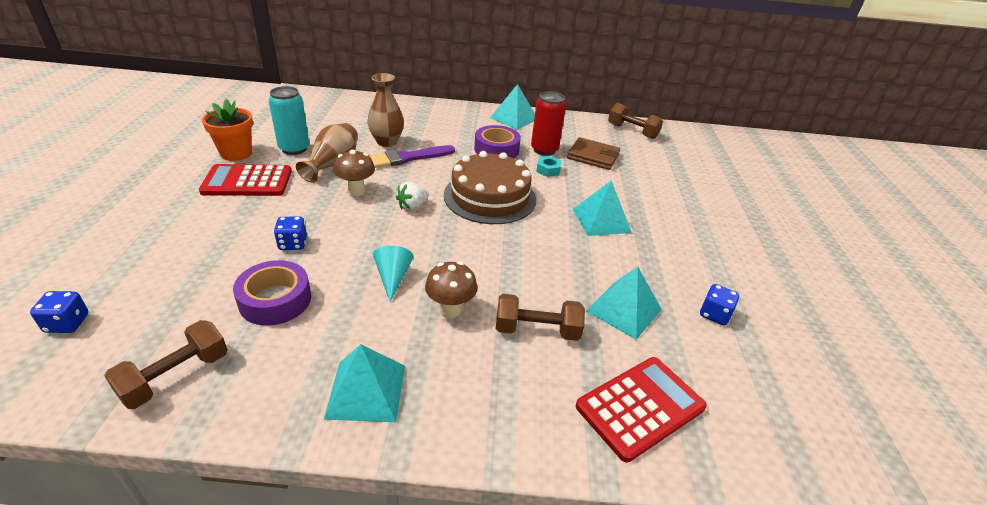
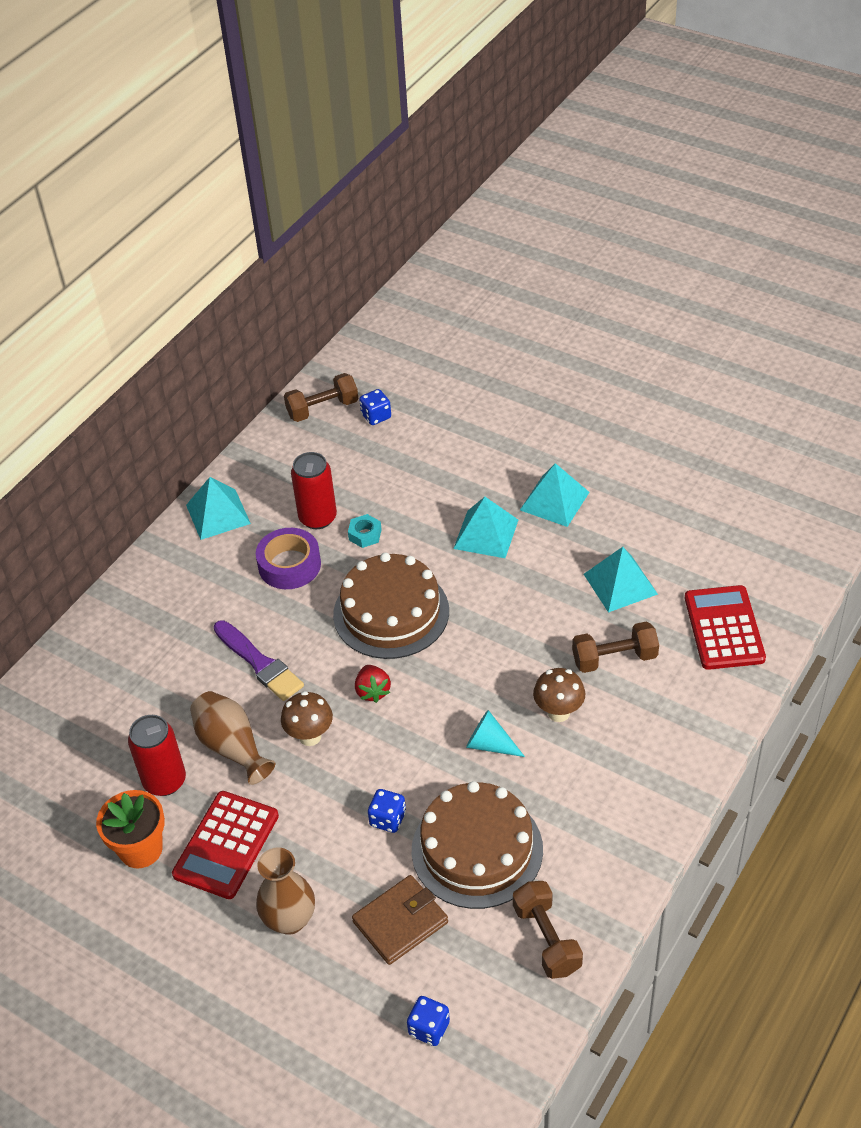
camera: 55 degrees left, 10 degrees up
purple tape [233,260,311,325] -> brown cake [412,781,543,909]
turquoise can [269,86,309,155] -> red can [128,715,186,796]
turquoise pyramid [324,344,405,422] -> turquoise pyramid moved to [520,463,589,527]
brown vase [368,73,404,147] -> brown vase moved to [256,847,315,935]
purple brush [369,145,455,168] -> purple brush turned 45 degrees counterclockwise [214,620,304,701]
white strawberry [396,182,429,211] -> red strawberry [355,665,391,703]
brown dumbbell [496,294,585,341] -> brown dumbbell turned 45 degrees clockwise [572,621,659,673]
brown wallet [567,137,620,170] -> brown wallet moved to [352,875,448,965]
blue dice [700,284,739,325] -> blue dice moved to [359,389,391,425]

